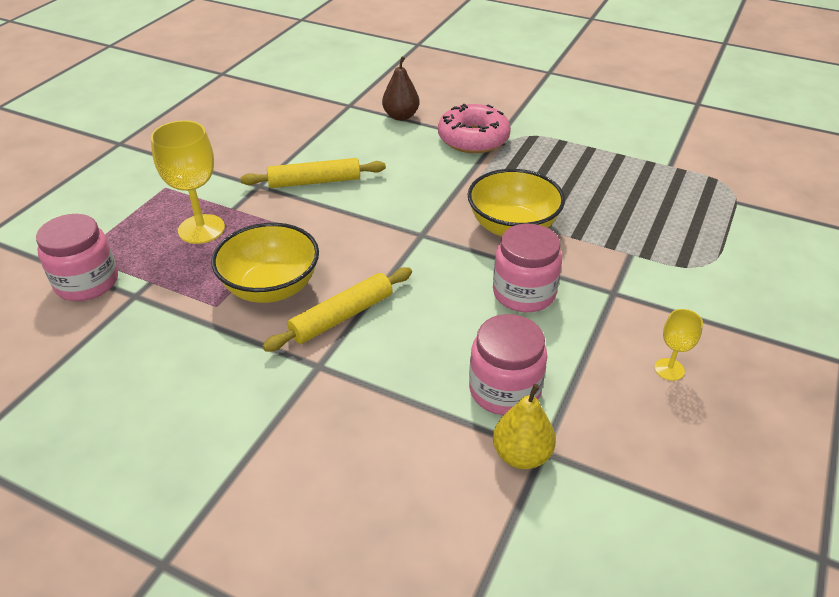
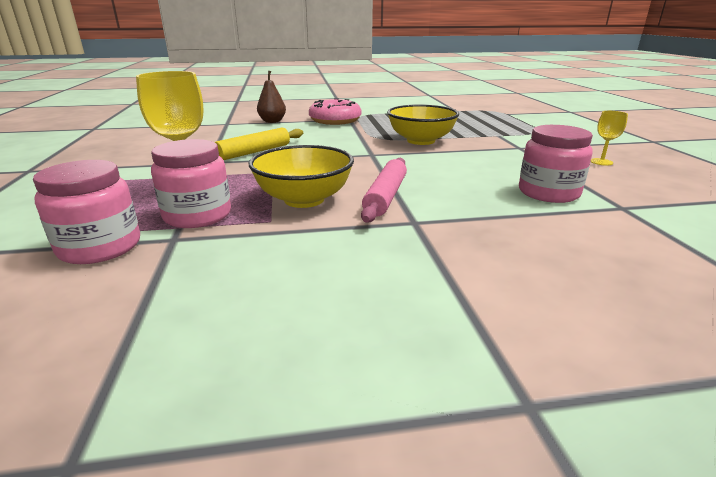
camera: 35 degrees left, 15 degrees down
yellow rolling pin [263,267,412,352] -> pink rolling pin [361,158,407,223]
pink jar [493,224,562,312] -> pink jar moved to [151,139,231,228]
yellow pear [493,384,556,469] -> none

